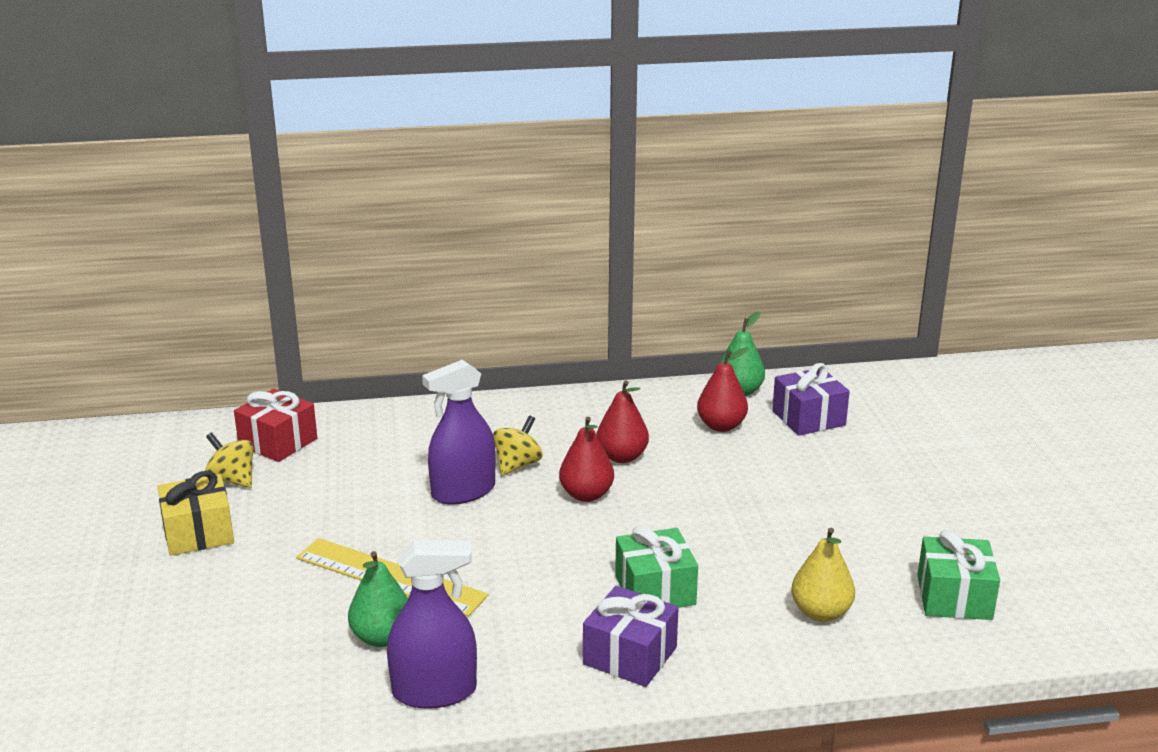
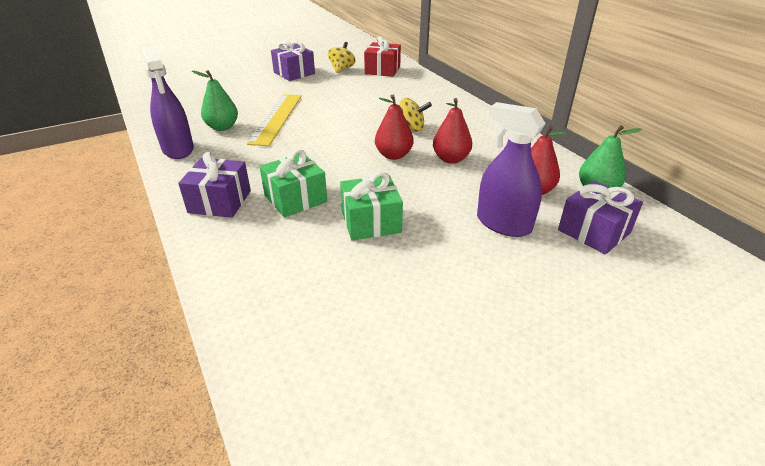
camera: 70 degrees right, 10 degrees up
yellow gift [157,471,234,556] -> purple gift [271,40,315,81]
purple spray bottle [422,360,496,504] -> purple spray bottle moved to [477,102,546,237]
yellow pear [791,528,855,622] -> none
green gift [917,530,1000,620] -> green gift moved to [340,172,403,241]

